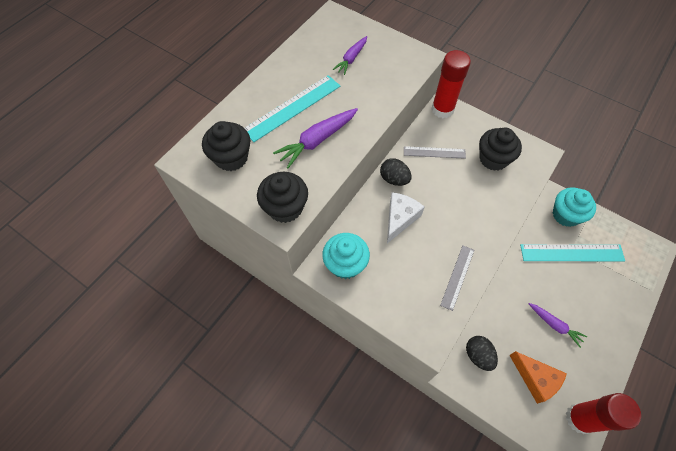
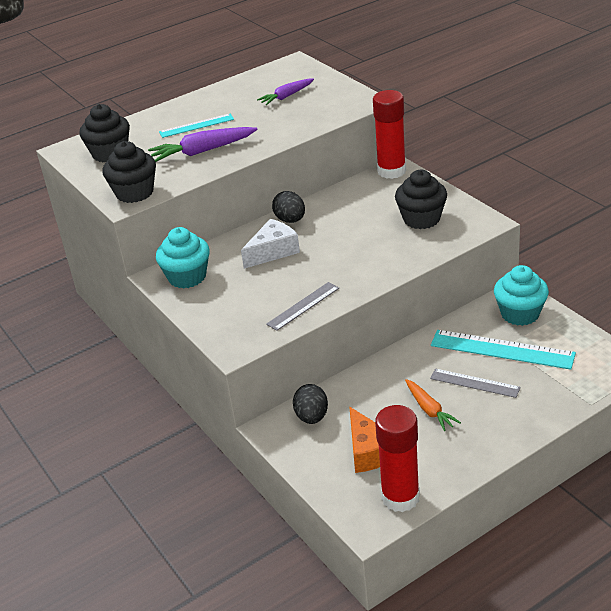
camera: 25 degrees right, 25 degrees down
turquoise ruler [245,75,340,142] -> turquoise ruler [159,114,234,138], size x0.61
grey ruler [404,146,466,159] -> grey ruler moved to [430,368,521,398]
purple carrot [529,303,587,348] -> orange carrot [405,379,461,431]

